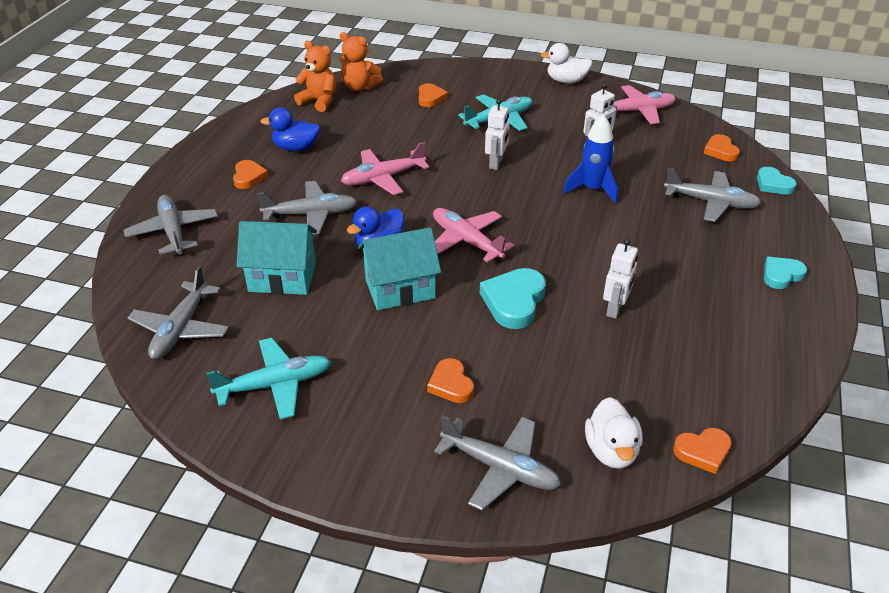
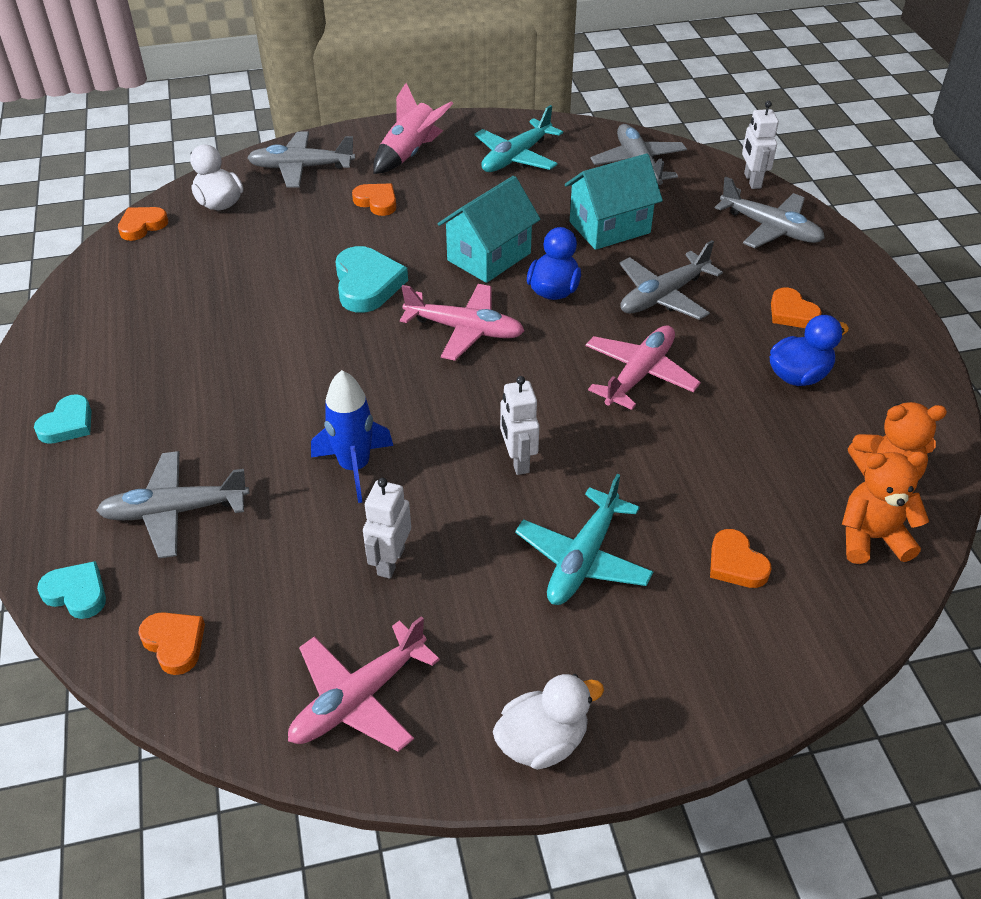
camera: 150 degrees right, 5 degrees up
white robot [603,239,638,319] -> white robot moved to [742,101,779,189]
none -> pink rocket [374,83,453,174]

